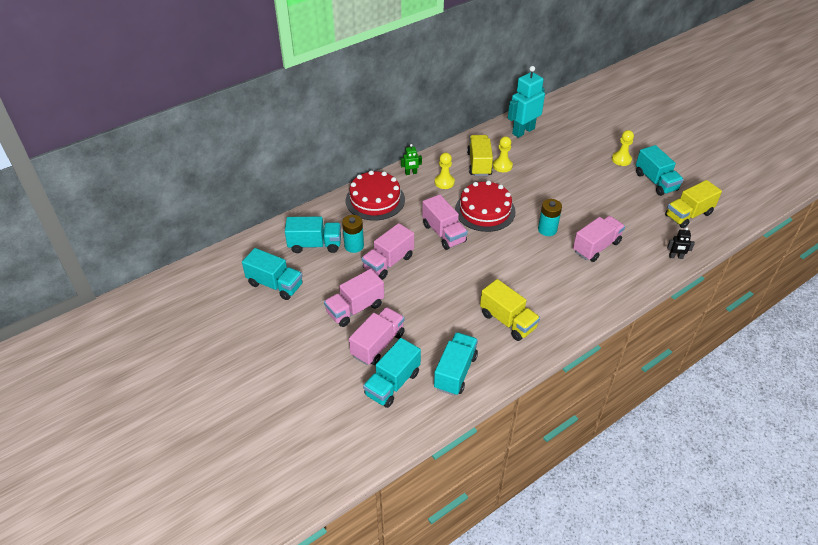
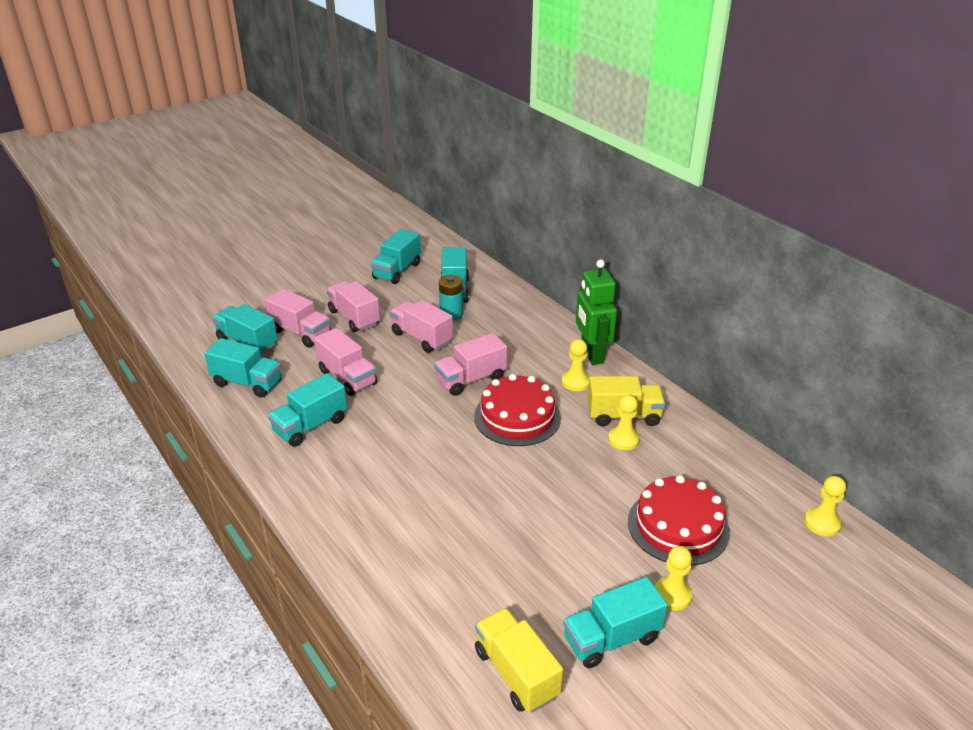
camera: 90 degrees right, 10 degrees down
red cake [346,170,405,221] -> red cake moved to [628,475,730,566]
green robot [401,144,422,175] -> green robot [576,260,617,365], size x2.18
yellow truck [480,279,540,341] -> turquoise truck [268,373,347,447]
turquoise robot [508,66,545,138] -> none
turquoise battery [538,199,562,236] -> none
pink truck [573,216,625,262] -> pink truck moved to [314,328,377,396]
black robot [667,227,695,259] -> none
none -> yellow pawn [805,476,846,536]

